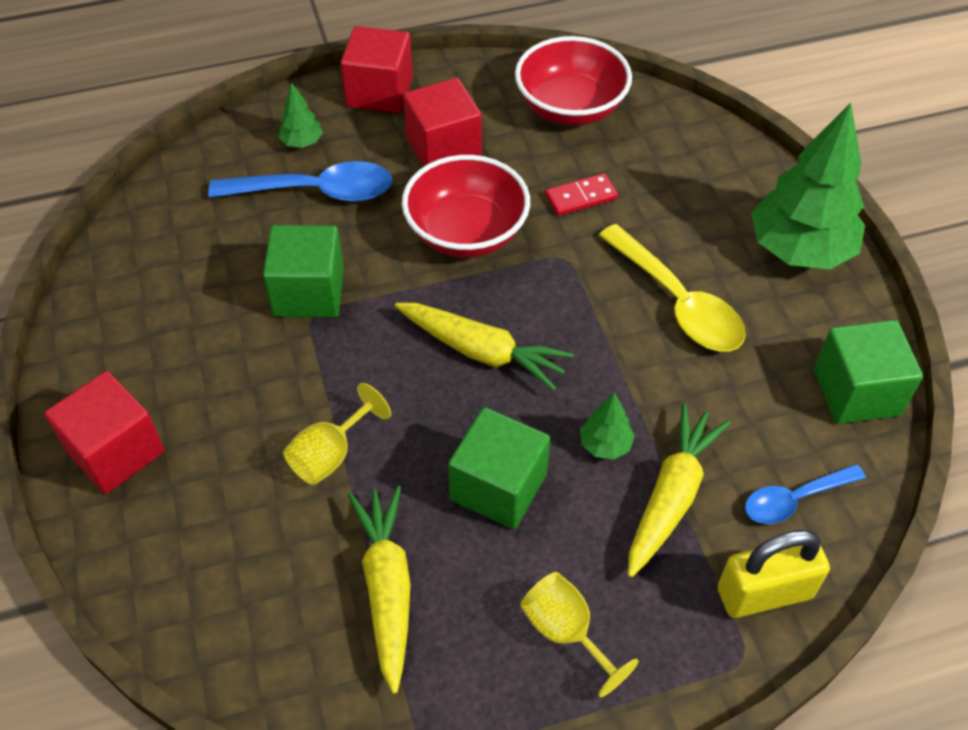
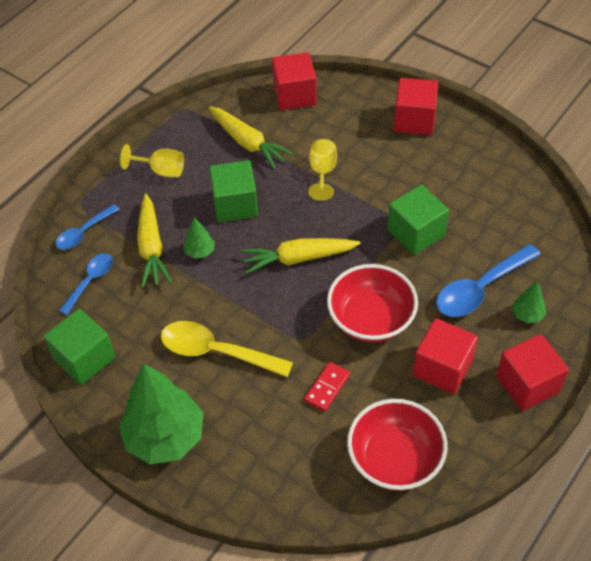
camera: 145 degrees right, 0 degrees up
yellow padlock [718,530,830,618] -> blue spoon [56,204,120,250]
none -> red cube [272,52,316,110]

